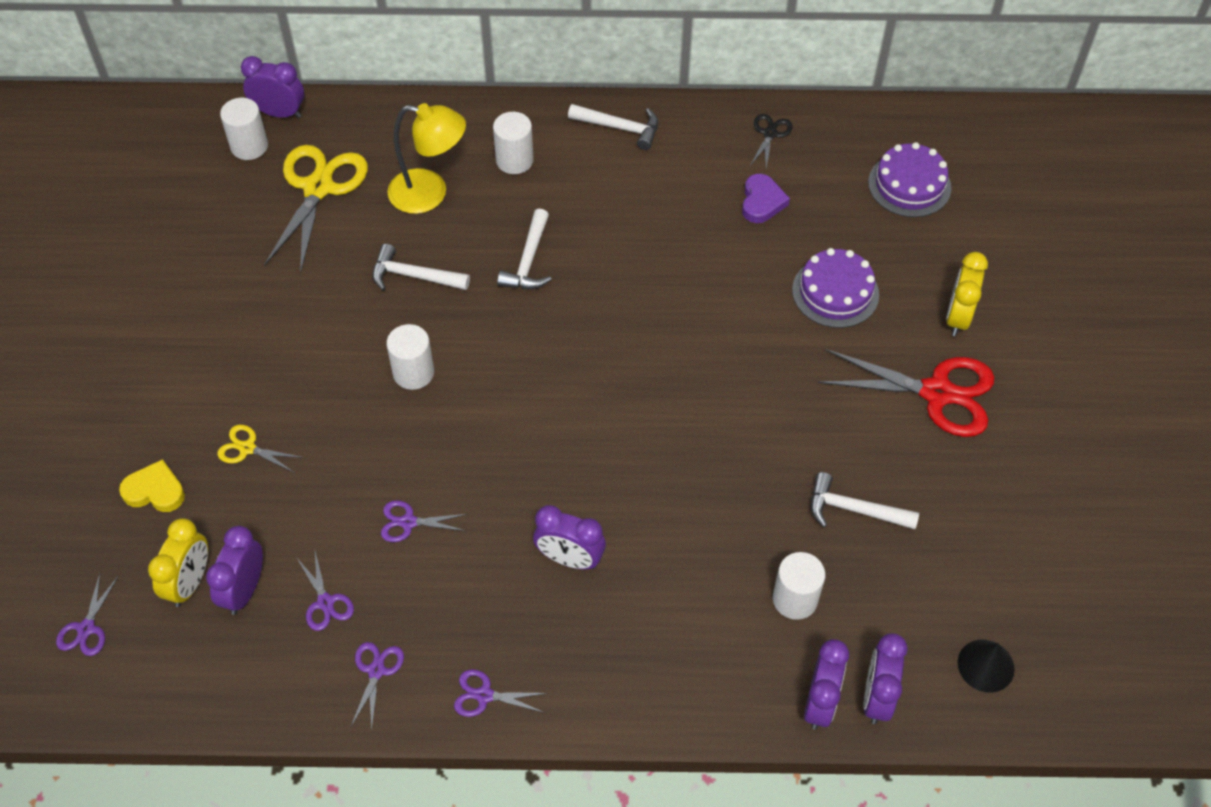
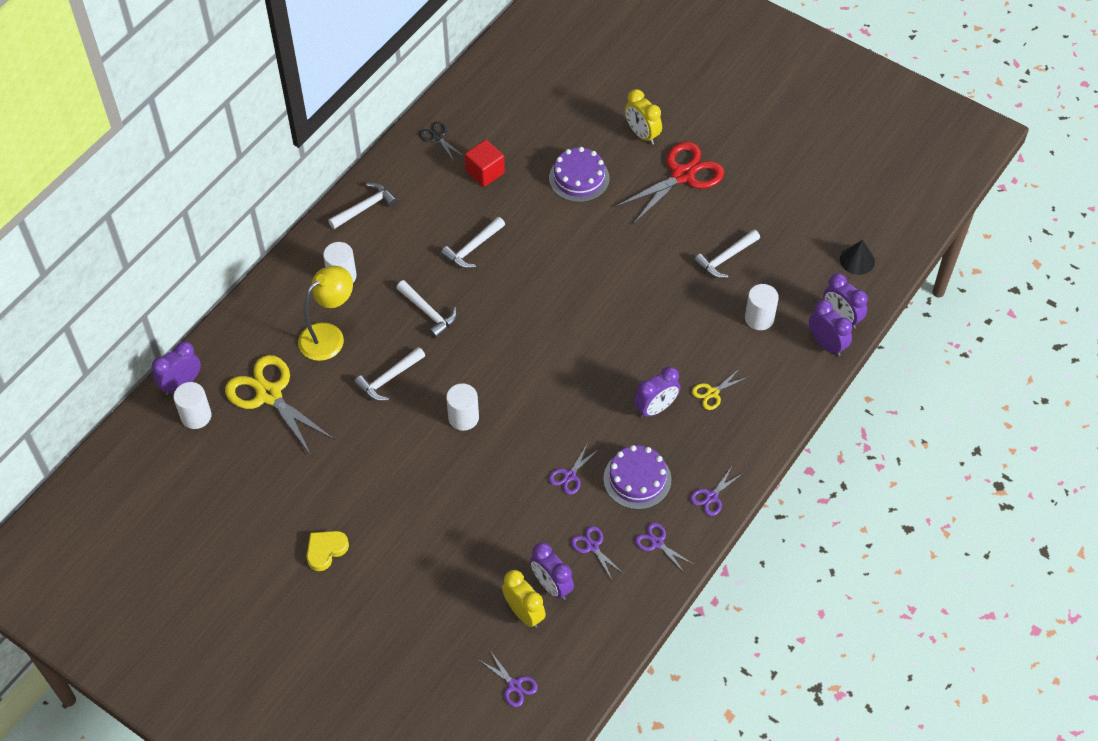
camera: 55 degrees left, 0 degrees up
yellow heart [119,459,185,512] -> yellow heart moved to [307,531,349,571]
yellow scissors [217,425,303,472] -> yellow scissors moved to [692,369,748,410]
purple scissors [296,551,354,631] -> purple scissors turned 135 degrees counterclockwise [571,526,624,580]
purple heart [742,174,790,223] -> red cube [465,140,505,187]
purple cake [868,142,951,217] -> purple cake moved to [603,445,671,510]
none -> white hammer [441,217,505,269]

